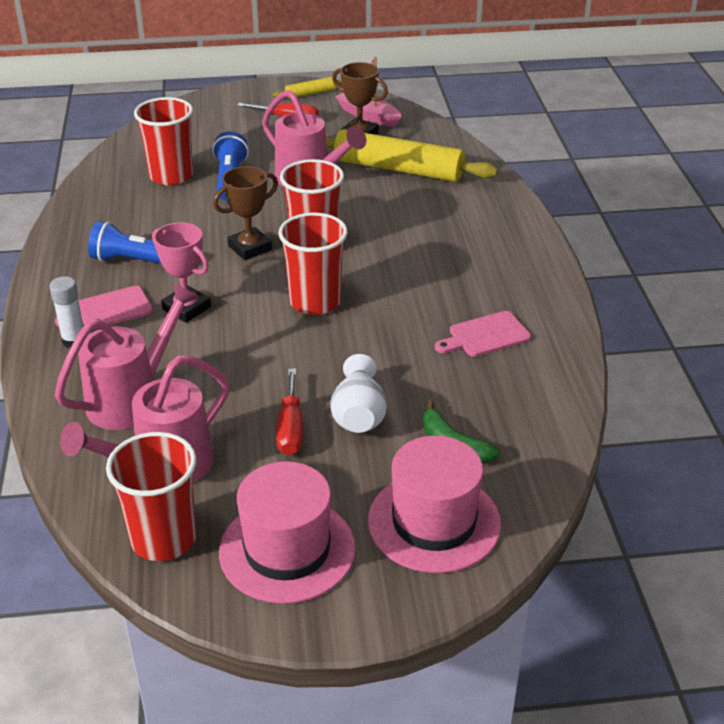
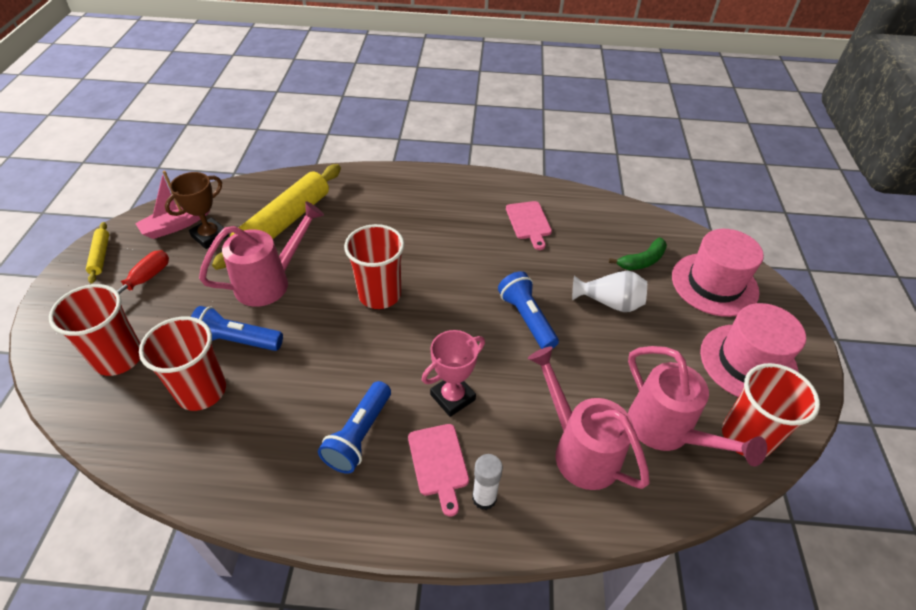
camera: 80 degrees left, 10 degrees up
brown trophy [213,166,278,260] -> none
red screwdriver [276,369,303,455] -> none
red cup [278,213,348,315] -> red cup moved to [49,284,140,376]
none -> blue flashlight [498,271,559,349]

